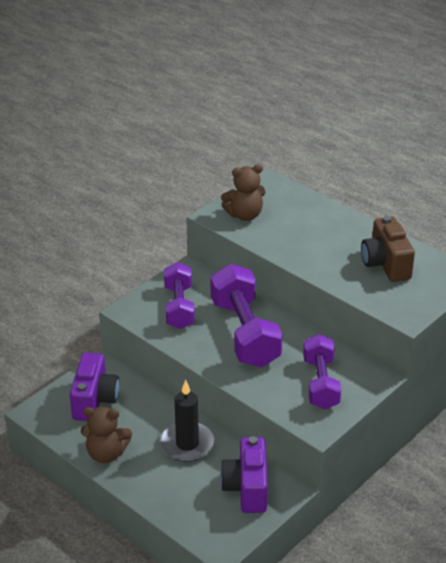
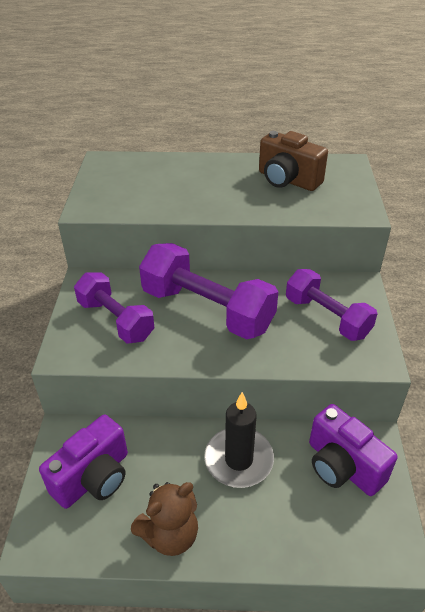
camera: 40 degrees left, 5 degrees up
purple camera [70,353,120,421] -> purple camera turned 75 degrees clockwise [39,415,128,509]
brown teddy bear [221,164,266,221] -> none

